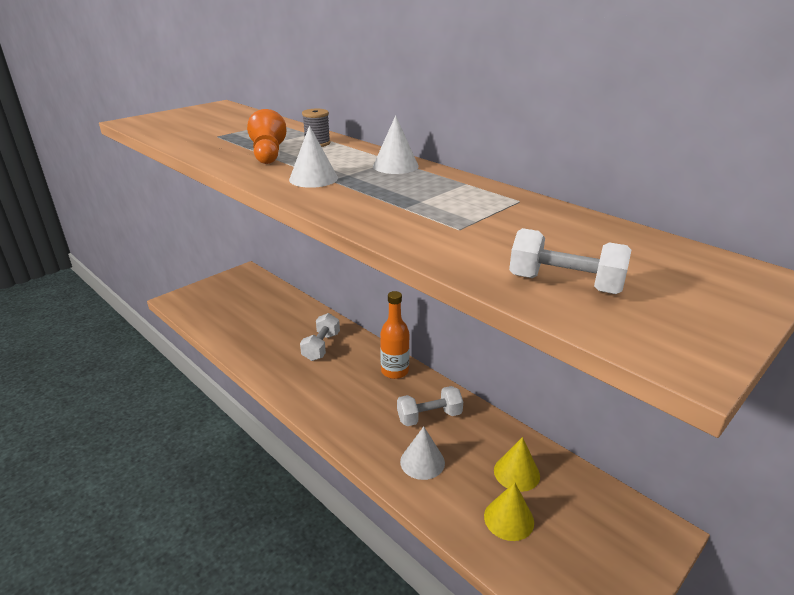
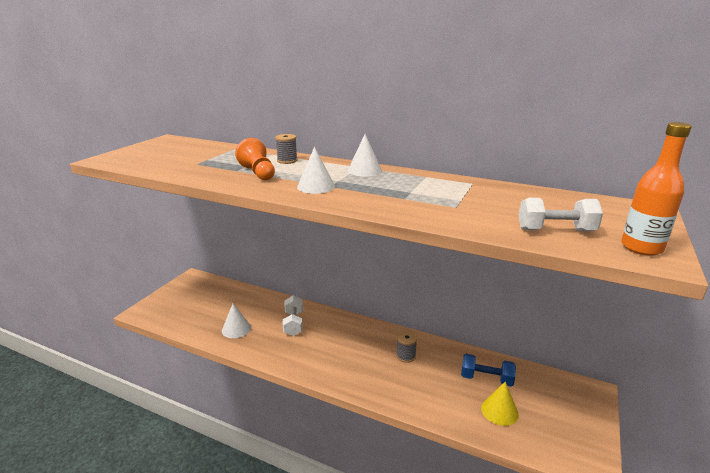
camera: 20 degrees left, 5 degrees down
orange bottle [380,291,410,379] -> orange bottle moved to [621,122,692,256]
white dumbbell [397,386,463,426] -> grey spool [396,331,417,363]
white cone [400,426,445,480] -> white cone moved to [222,304,251,338]
yellow cone [494,437,540,492] -> blue dumbbell [461,354,516,387]

